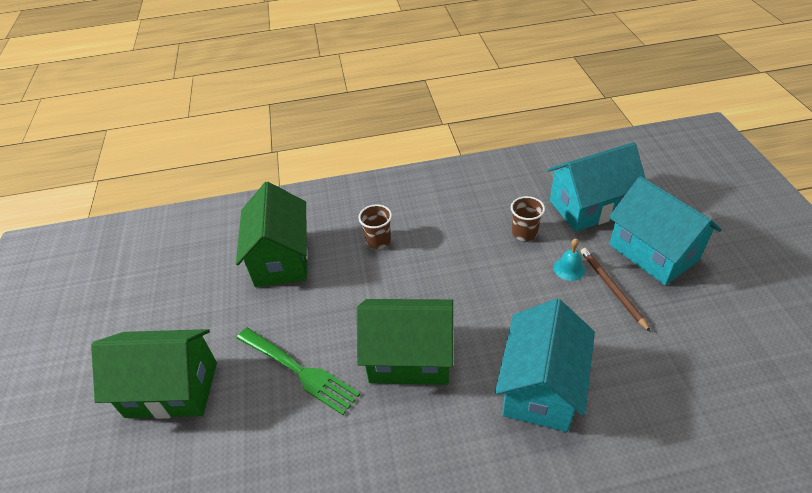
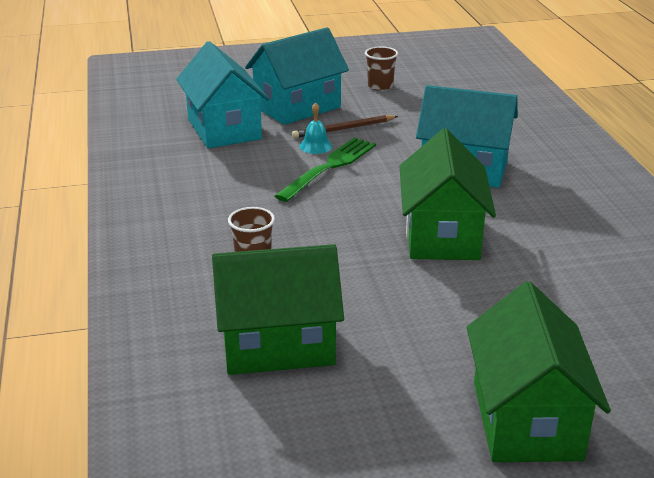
camera: 95 degrees left, 15 degrees down
green fork [237,328,360,415] -> green fork moved to [275,137,376,202]
brown cup [511,196,545,241] -> brown cup moved to [365,46,398,91]

